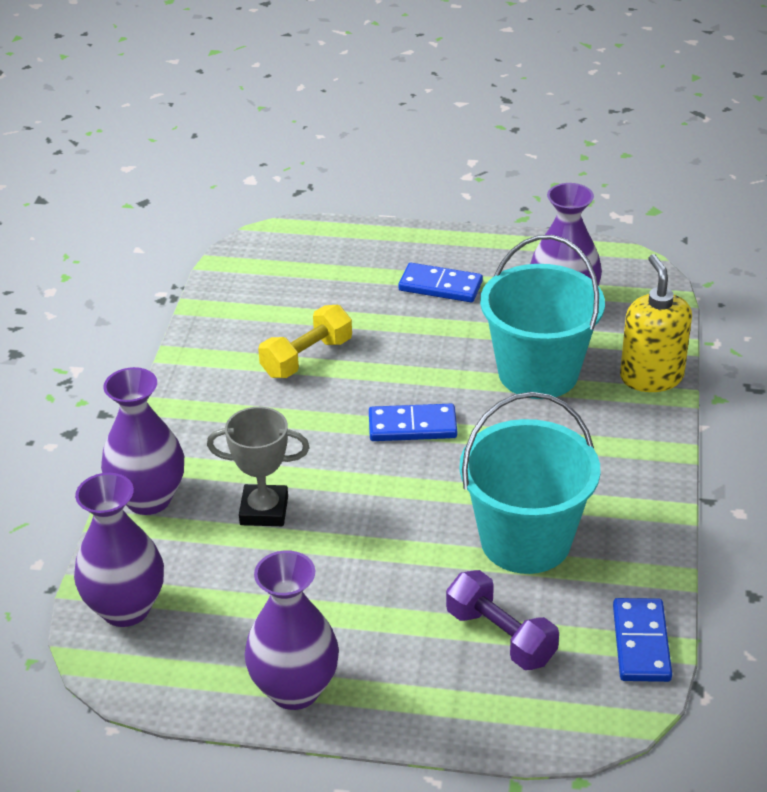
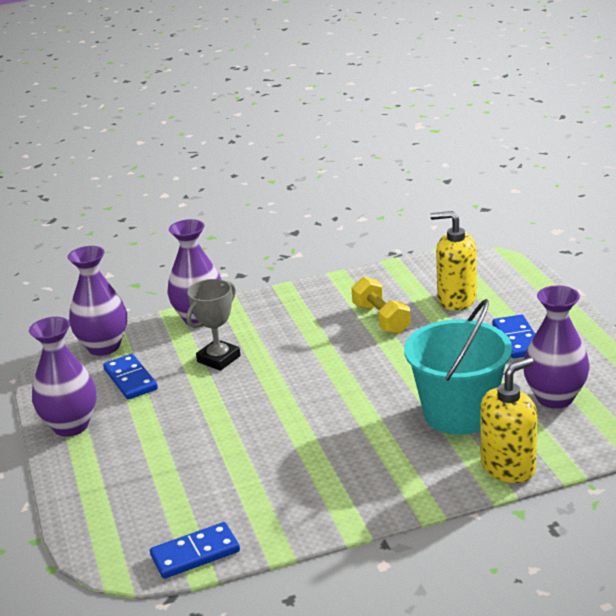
camera: 65 degrees right, 10 degrees down
grey trophy [207,407,309,526] -> grey trophy turned 60 degrees clockwise [186,279,241,371]
yellow dumbbell [258,305,352,378] -> yellow dumbbell turned 45 degrees clockwise [351,277,411,334]
blue domino [369,404,457,441] -> blue domino moved to [103,354,158,400]
purple dumbbell [446,570,559,670] -> none
turquoise bucket [460,392,600,574] -> none
none -> yellow soap dispenser [430,211,477,310]

